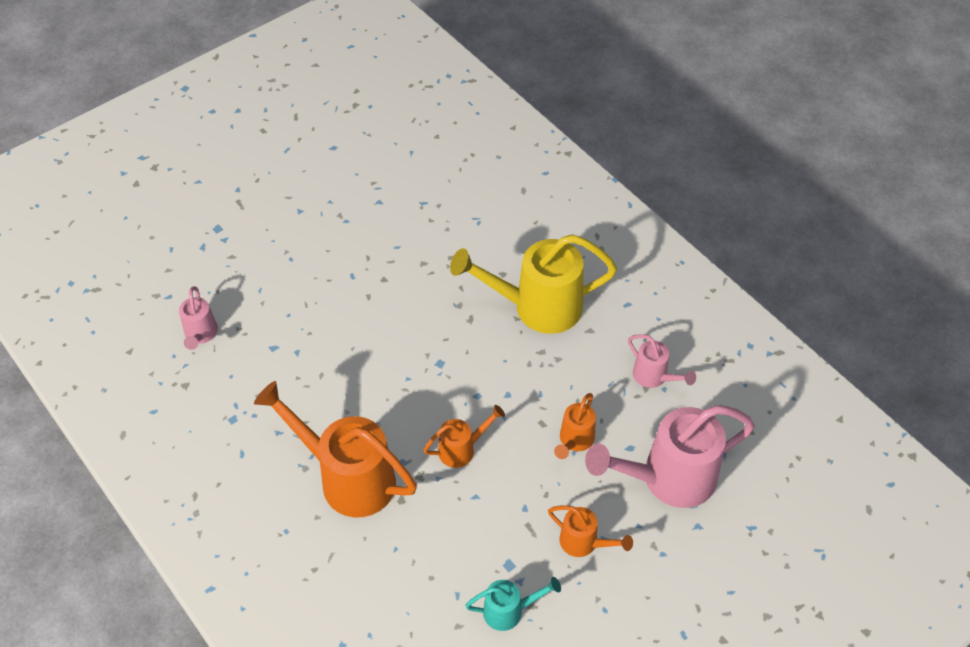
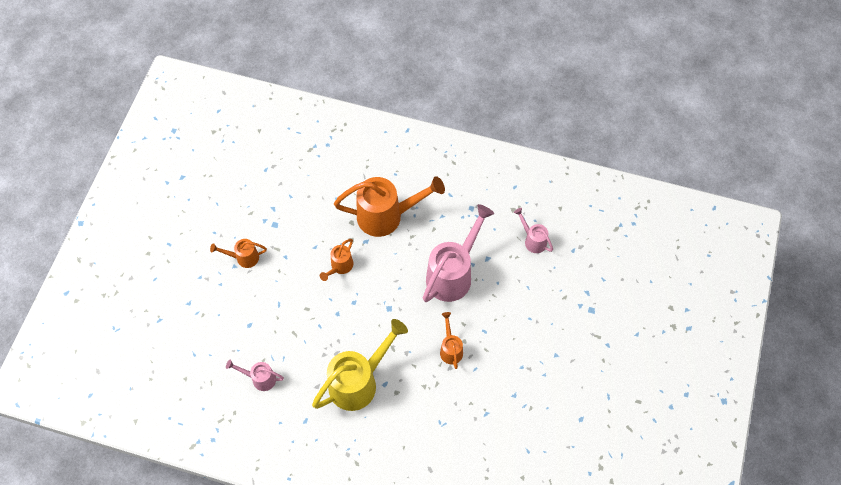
camera: 145 degrees right, 10 degrees up
turquoise watering can [465,577,561,631] -> none
orange watering can [554,393,596,459] -> orange watering can moved to [440,312,463,369]
pink watering can [585,405,755,508] -> pink watering can moved to [423,204,494,302]

